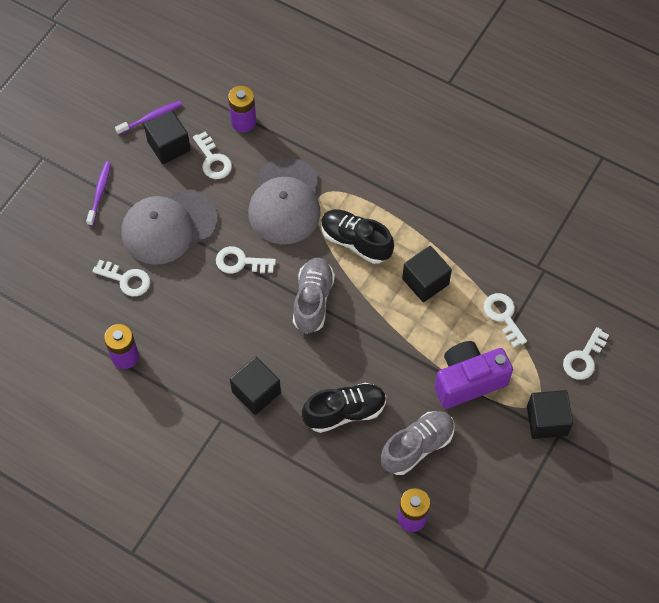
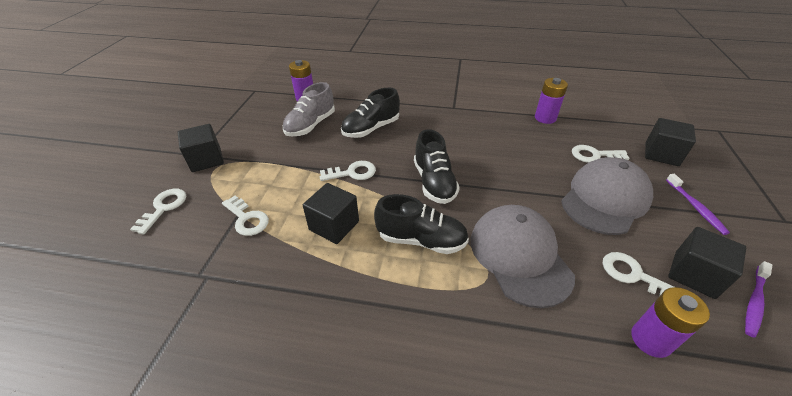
camera: 160 degrees right, 20 degrees down
white key [216,246,276,274] -> white key moved to [320,161,376,181]
black cube [230,356,281,415] -> black cube moved to [645,118,696,166]
grey shoe [293,258,335,334] -> black shoe [414,129,460,204]
purple camera [435,341,513,409] -> none

